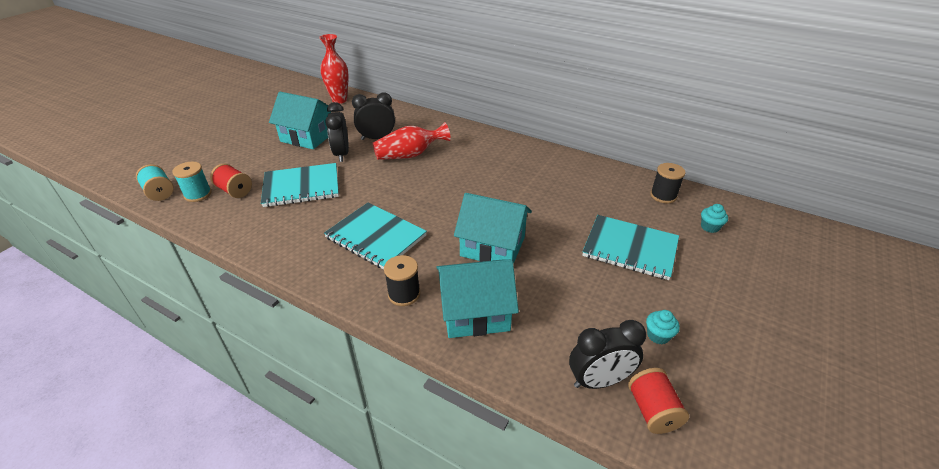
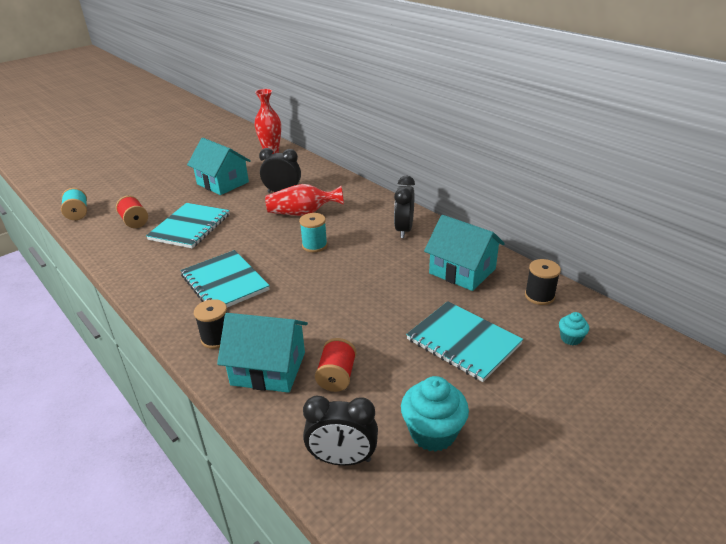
camera: 20 degrees right, 5 degrees down
turquoise spool [172,162,212,202] -> turquoise spool moved to [299,213,327,252]
turquoise notebook [261,163,339,207] -> turquoise notebook turned 75 degrees counterclockwise [146,203,230,248]
black clock [325,102,349,162] -> black clock moved to [394,176,415,238]
turquoise house [454,193,532,264] -> turquoise house moved to [424,215,505,291]
red spool [628,368,689,434] -> red spool moved to [315,338,356,392]
turquoise cupcake [646,310,680,344] -> turquoise cupcake [401,376,469,452], size x1.92

